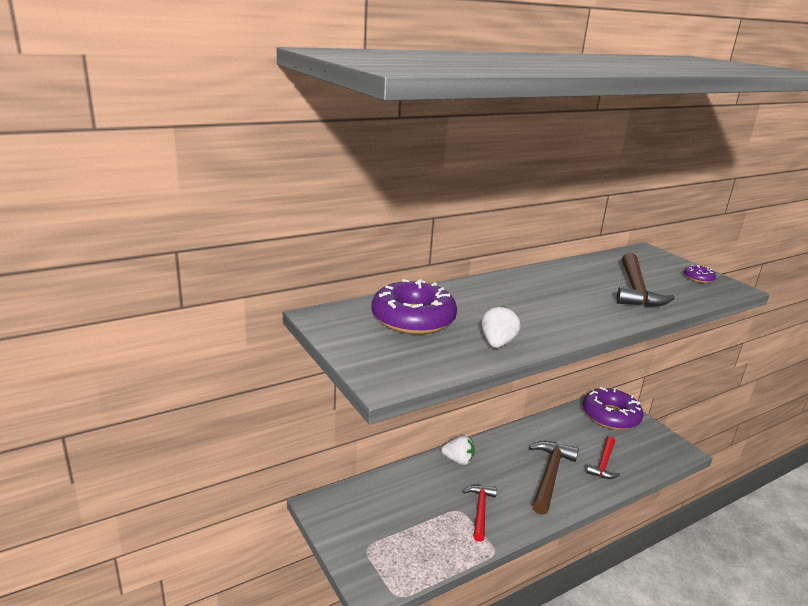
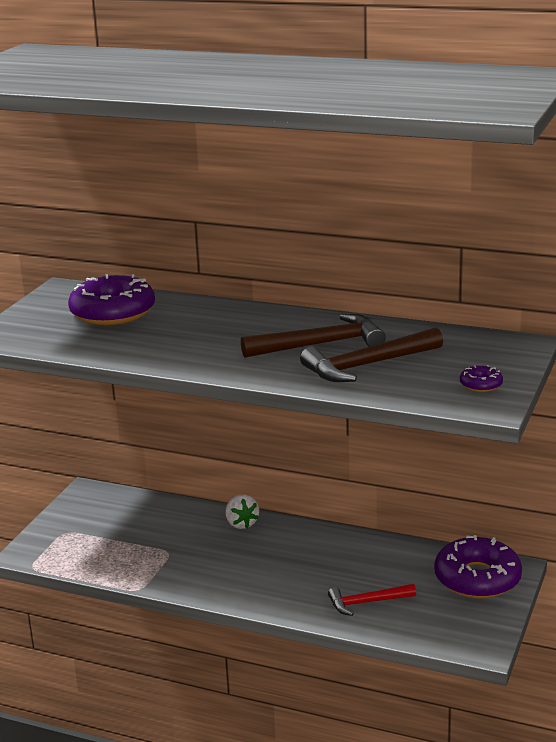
camera: 55 degrees right, 0 degrees up
red hammer [463,485,497,542] -> none
white strawberry [481,306,521,348] -> none
brown hammer [529,441,579,515] -> brown hammer moved to [241,314,386,358]

